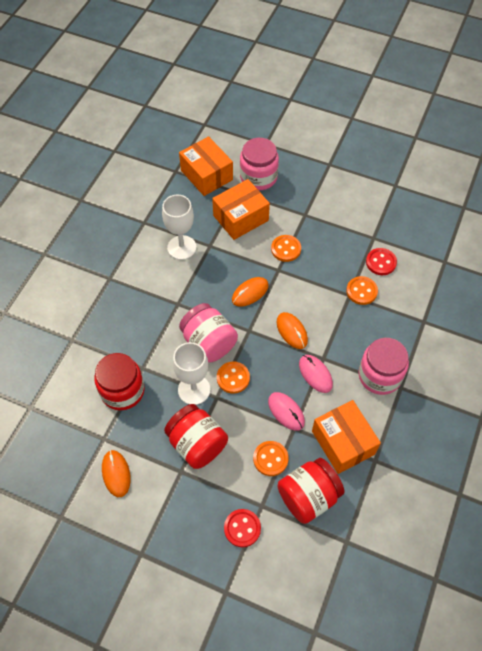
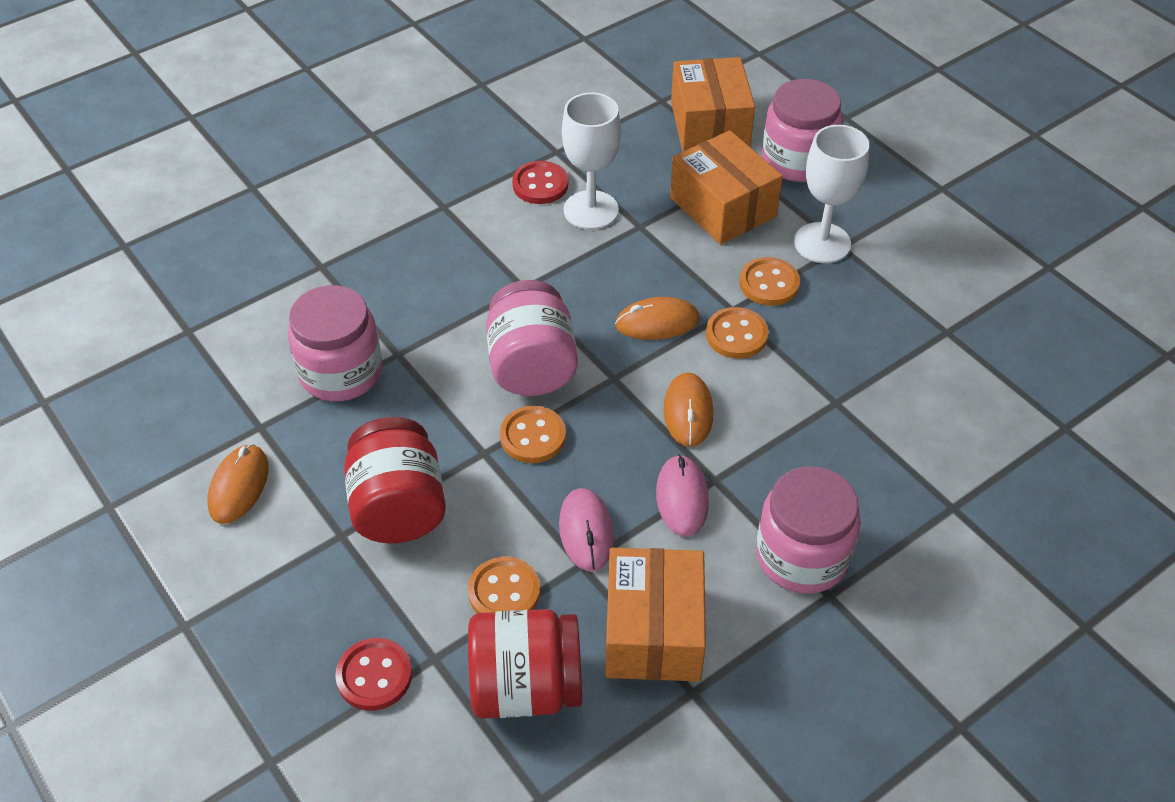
camera: 30 degrees right, 10 degrees down
red jar [94,353,145,410] -> pink jar [288,285,382,401]
white goblet [173,342,210,405] -> white goblet moved to [794,125,869,263]
orange box [212,179,270,240] -> orange box turned 60 degrees clockwise [670,130,783,245]
orange button [346,276,378,305] -> orange button moved to [706,307,769,359]
red button [366,248,397,275] -> red button moved to [512,161,568,204]

